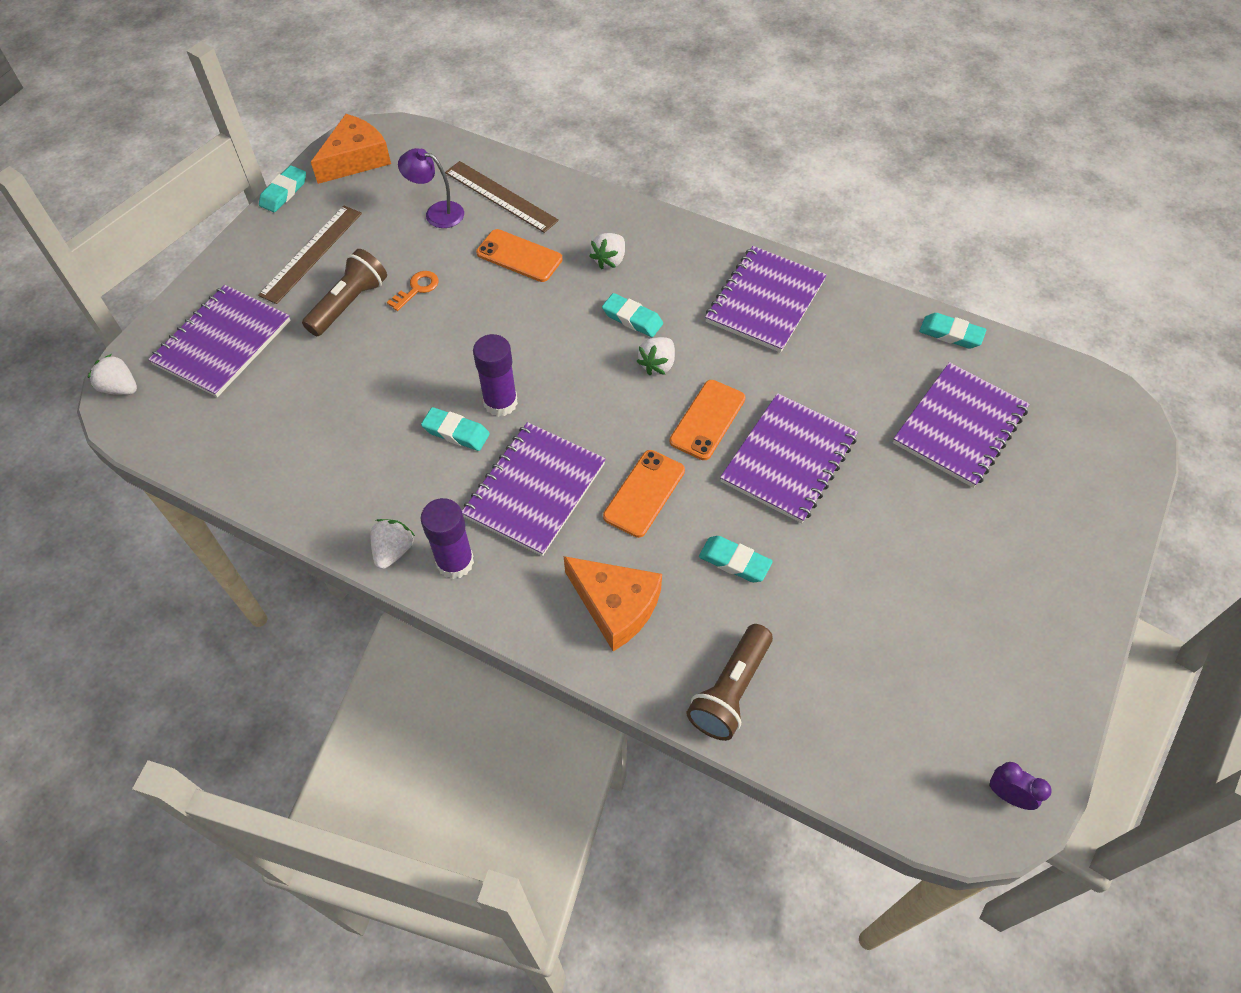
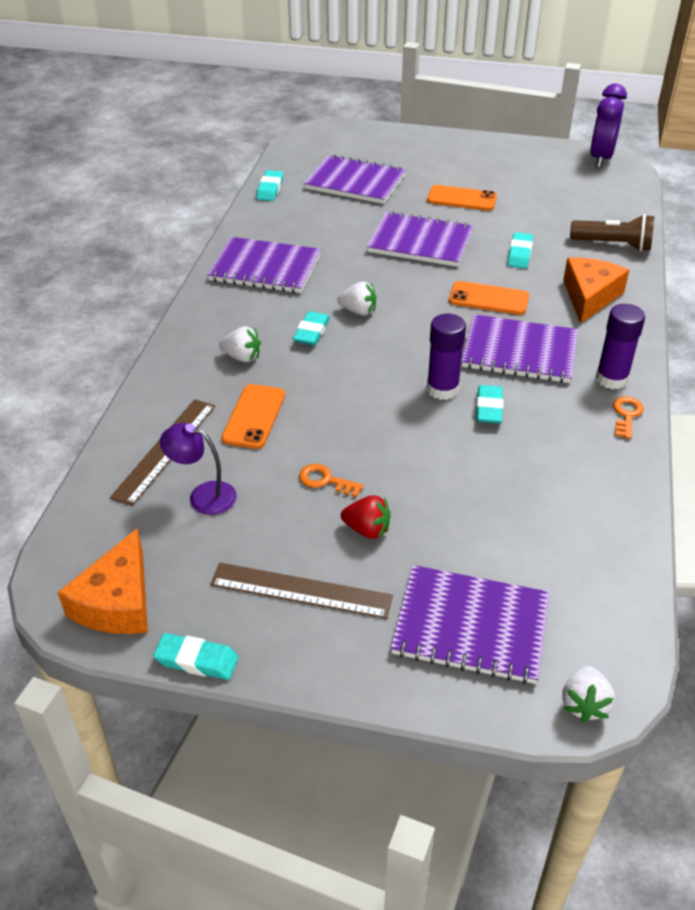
camera: 105 degrees left, 15 degrees down
brown flashlight [302,249,387,336] -> red strawberry [341,495,391,539]
orange cheese [311,114,391,184] -> orange cheese turned 105 degrees counterclockwise [58,528,148,634]
white strawberry [371,519,415,569] -> orange key [613,396,644,439]
purple lamp [398,148,464,228] -> purple lamp turned 105 degrees clockwise [160,423,237,515]
orange phone [670,380,746,460] -> orange phone moved to [427,185,497,211]
purple clock [989,762,1052,810] -> purple clock [590,84,627,168], size x2.01

